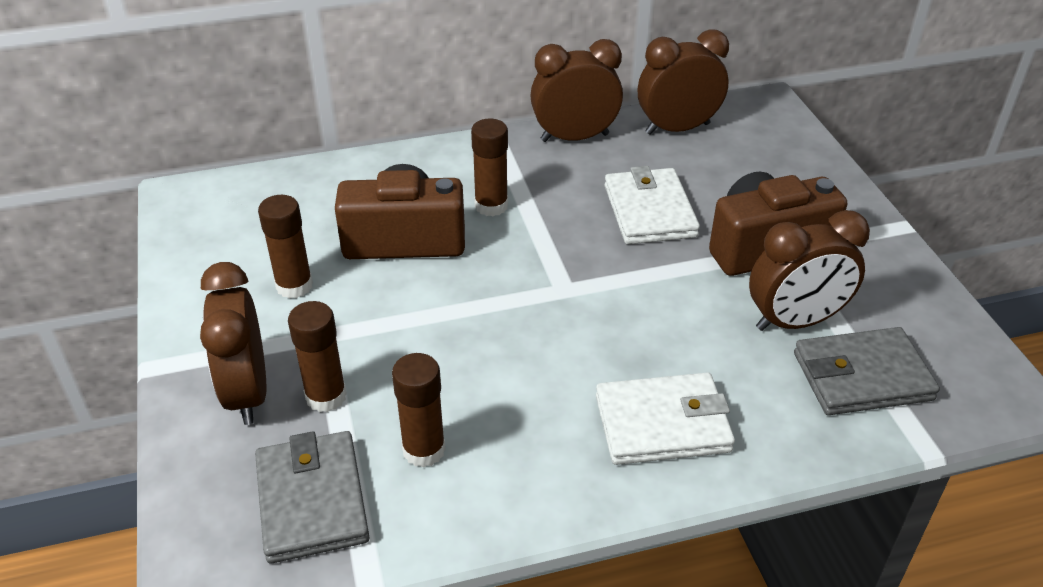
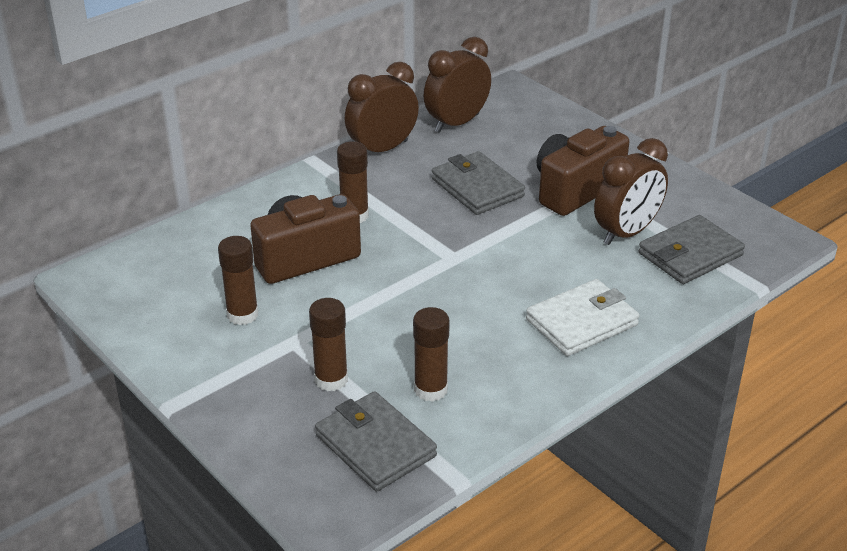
camera: 25 degrees left, 5 degrees down
brown clock [200,262,266,425] -> none
white wallet [604,166,700,244] -> grey wallet [432,151,525,215]

